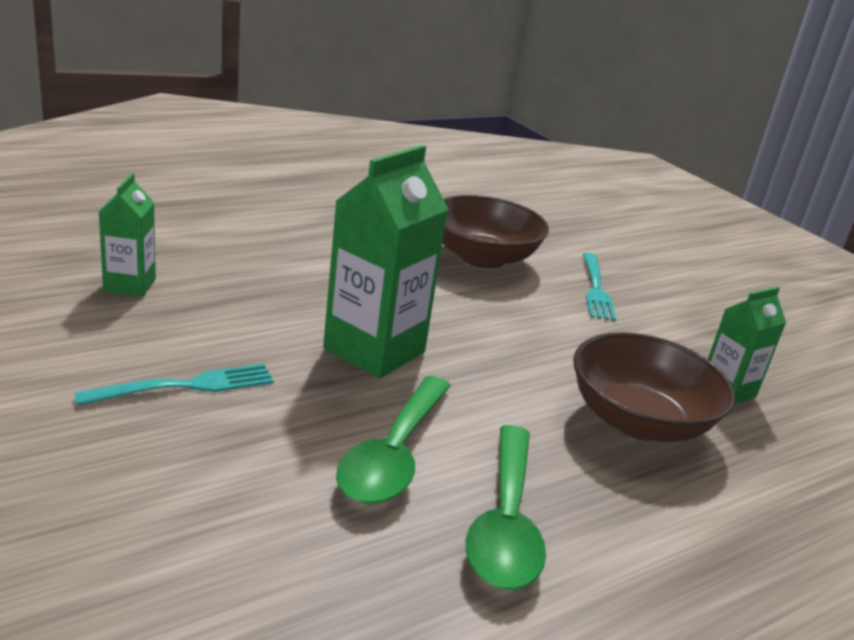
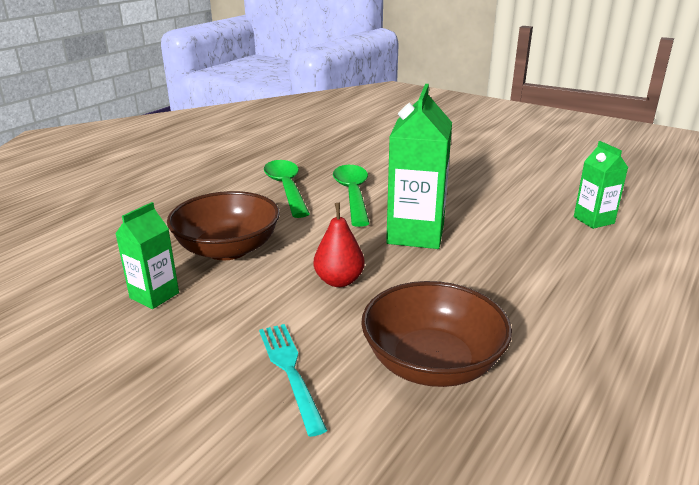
camera: 160 degrees right, 0 degrees up
turquoise fork [74,364,274,406] -> none
none -> red pear [314,203,365,287]

